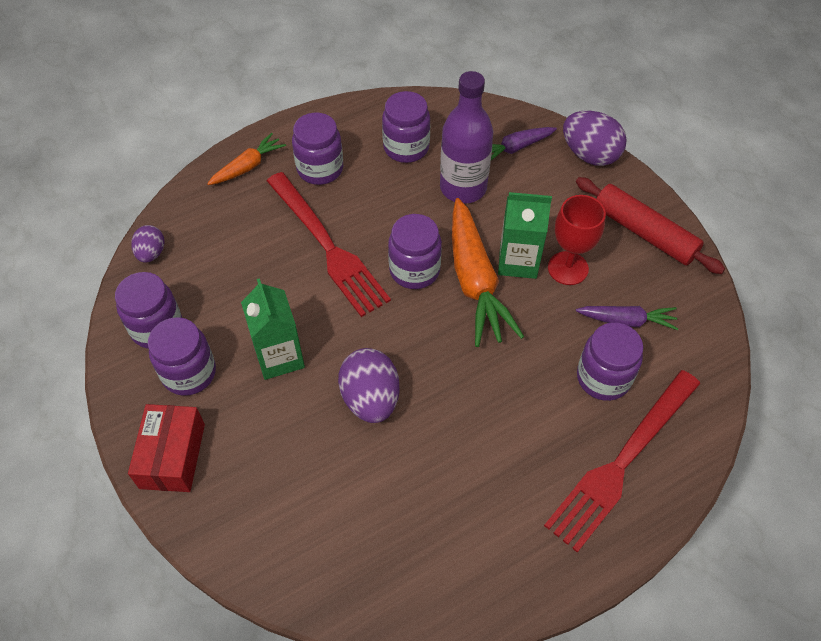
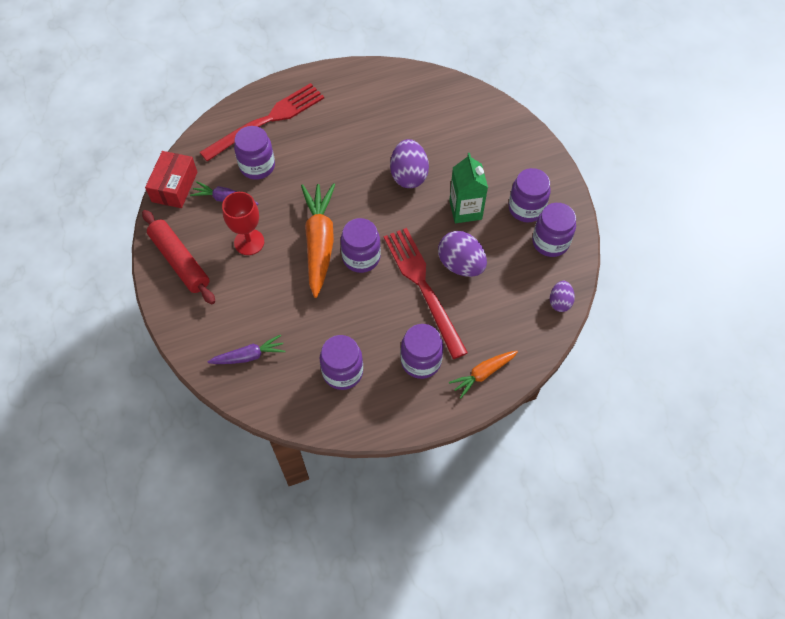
camera: 170 degrees left, 5 degrees up
red box [128,404,205,492] -> red box moved to [145,151,197,208]
purple bottle [440,71,493,204] -> none
green carton [498,192,552,279] -> none
purple egg [563,111,627,166] -> purple egg moved to [438,231,487,277]

